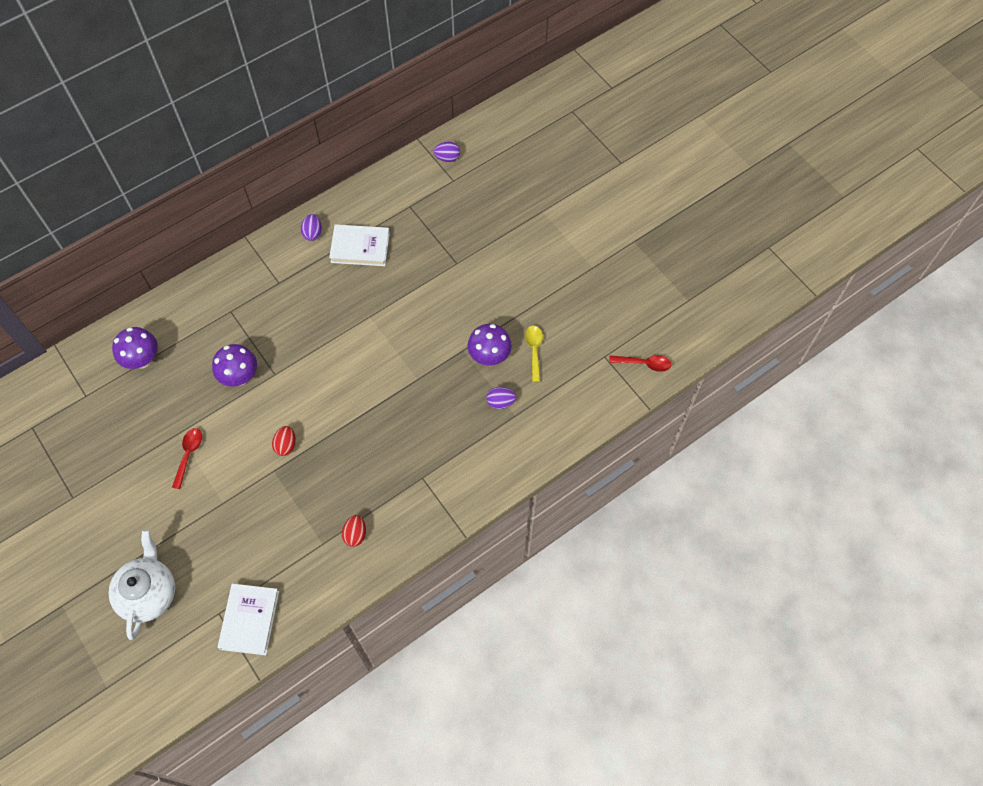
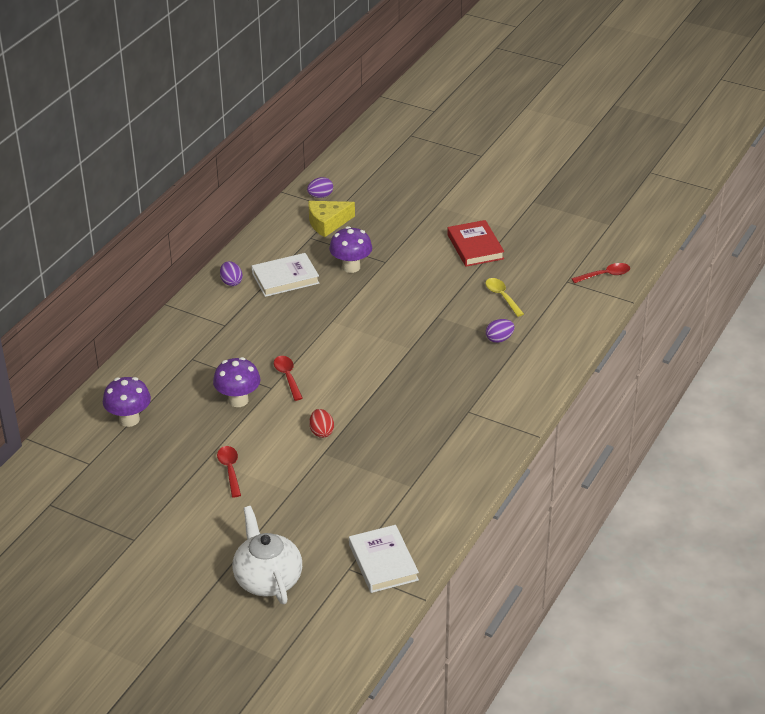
camera: 25 degrees left, 25 degrees down
red egg [342,515,366,547] -> none
purple mushroom [467,324,512,366] -> purple mushroom moved to [329,226,372,273]
none -> red spoon [274,356,303,401]
none -> yellow cheese [309,201,355,237]
none -> red book [447,220,504,267]

